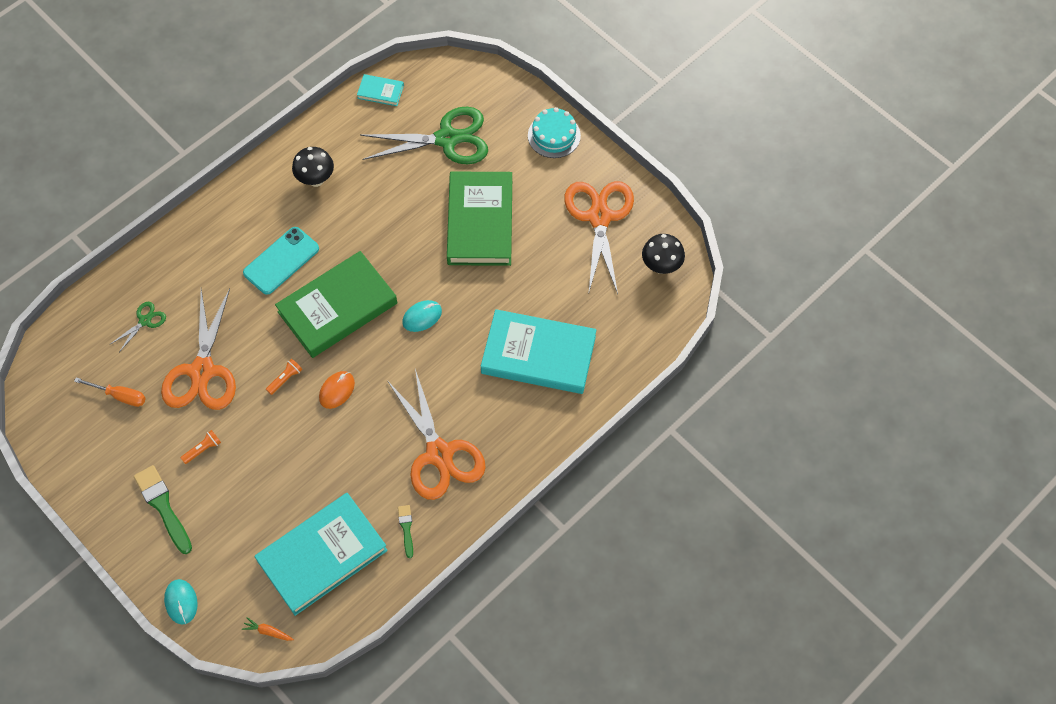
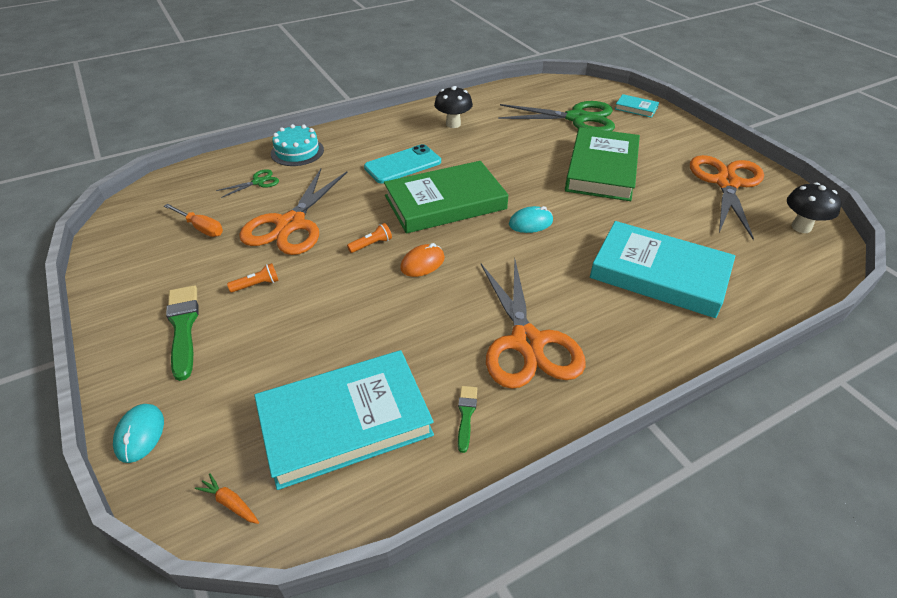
camera: 15 degrees right, 20 degrees down
turquoise book [357,74,404,106] -> turquoise book moved to [615,94,659,118]
turquoise cake [528,107,581,158] -> turquoise cake moved to [271,124,324,166]

